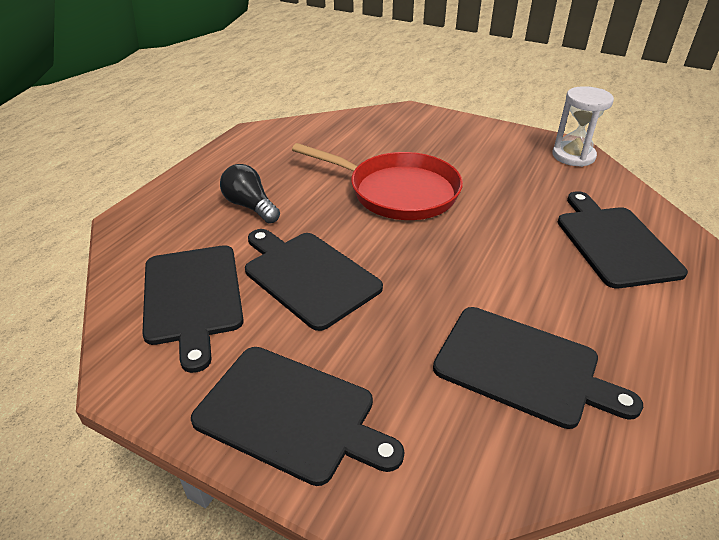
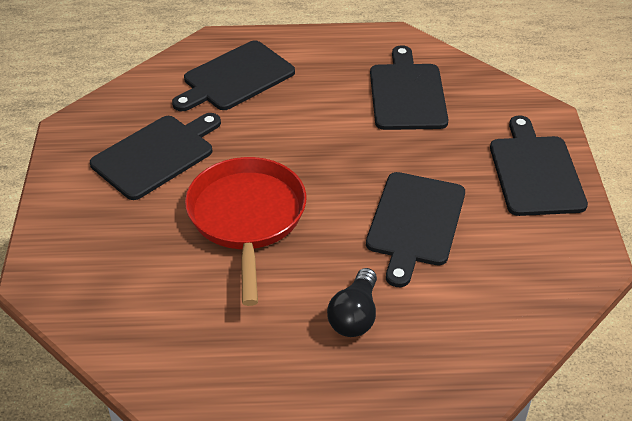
camera: 120 degrees left, 5 degrees up
black cutting board [142,245,244,373] -> black cutting board moved to [90,113,221,200]
white hourglass [552,86,614,167] -> none

